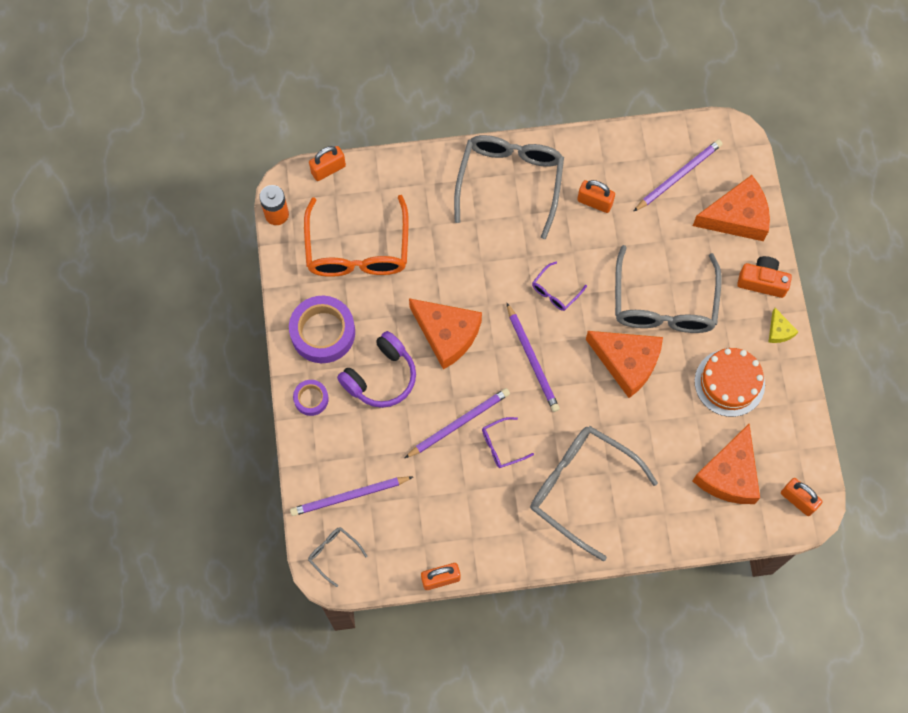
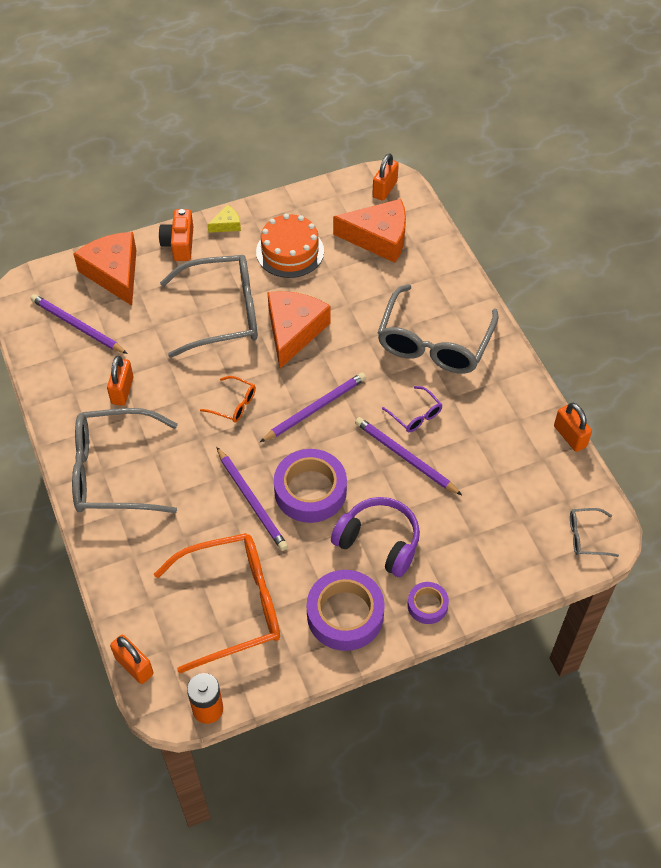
camera: 105 degrees left, 15 degrees down
purple pencil [290,476,413,516] -> purple pencil moved to [217,447,288,551]
grey glasses [308,527,367,587] -> grey glasses turned 60 degrees clockwise [570,508,619,557]
orange cheese [409,298,482,370] -> purple tape [274,449,347,523]
purple glasses [532,262,587,311] -> orange glasses [200,376,256,423]

